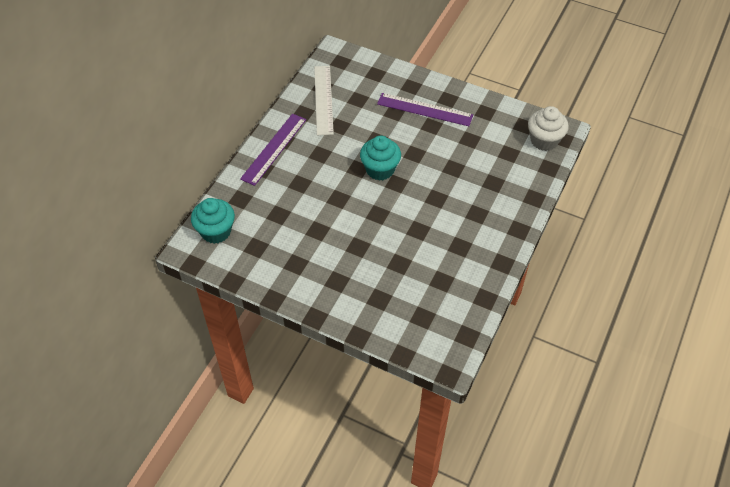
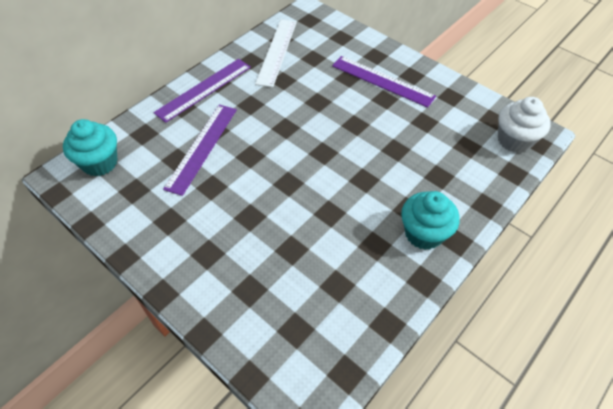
camera: 15 degrees right, 0 degrees up
turquoise cupcake [360,136,401,181] -> turquoise cupcake moved to [401,191,460,250]
none -> purple ruler [163,105,237,196]

